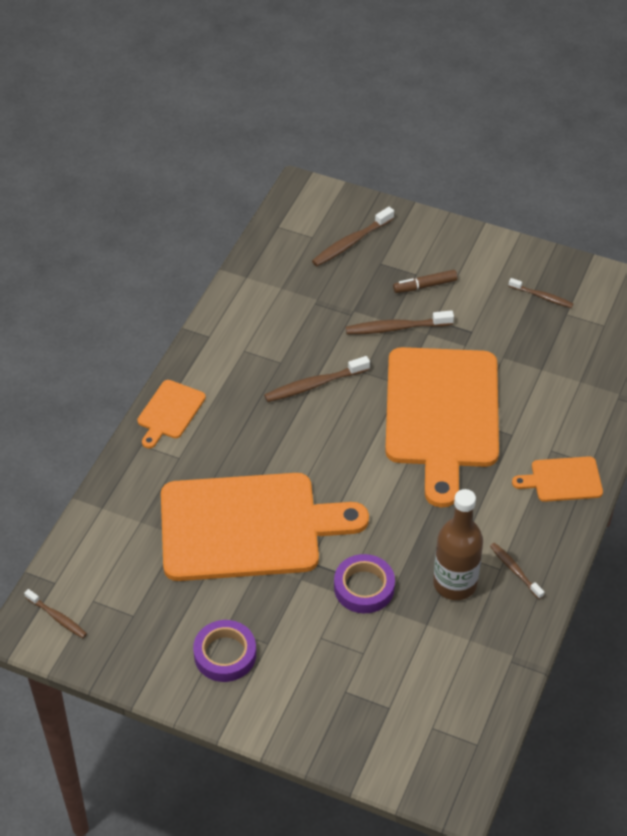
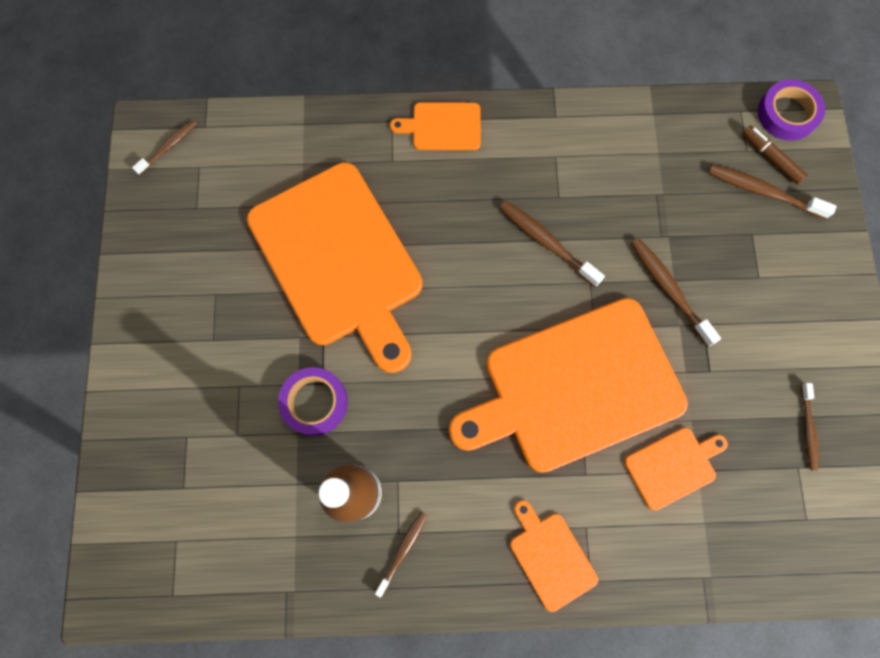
camera: 65 degrees right, 25 degrees up
brown toothbrush [24,589,87,638] -> brown toothbrush turned 150 degrees counterclockwise [132,120,197,175]
purple tape [193,620,256,682] -> purple tape moved to [758,79,825,141]
brown marker [393,270,458,293] -> brown marker moved to [742,125,808,185]
none -> orange cutting board [624,428,728,510]

